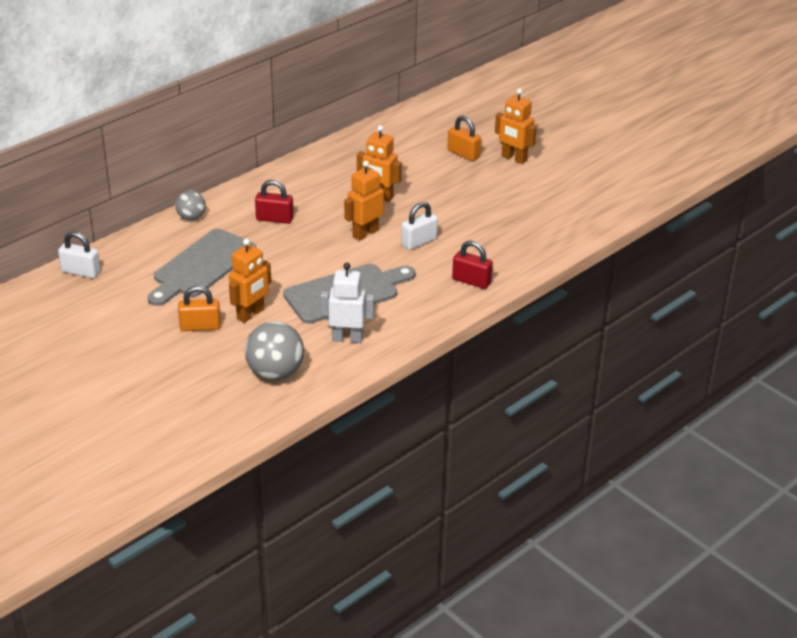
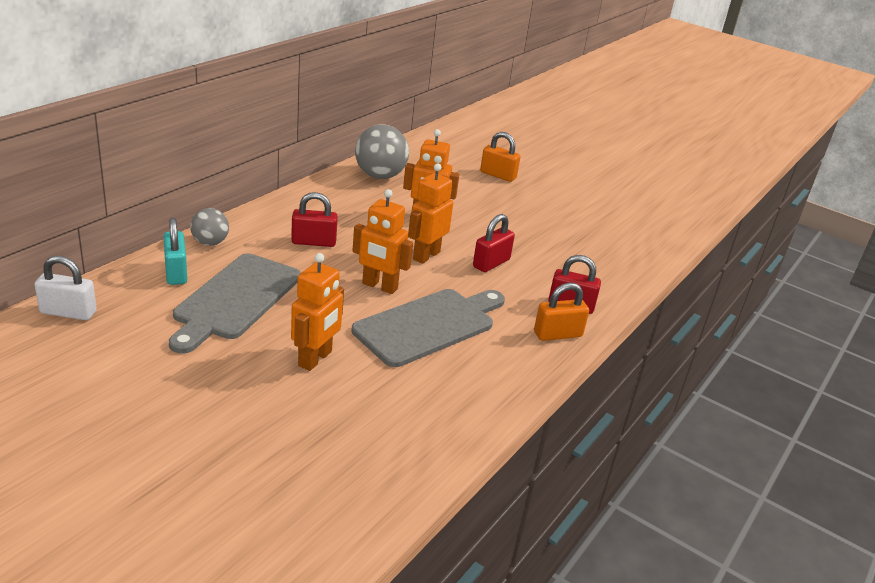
camera: 15 degrees left, 5 degrees down
orange padlock [178,286,220,331] -> orange padlock moved to [534,282,589,341]
grey ball [245,321,304,381] -> grey ball moved to [355,124,409,179]
white robot [320,263,374,343] -> none
white padlock [401,202,438,250] -> red padlock [473,214,515,272]
orange robot [495,88,537,164] -> orange robot moved to [352,189,413,294]
none -> turquoise padlock [163,218,187,285]

